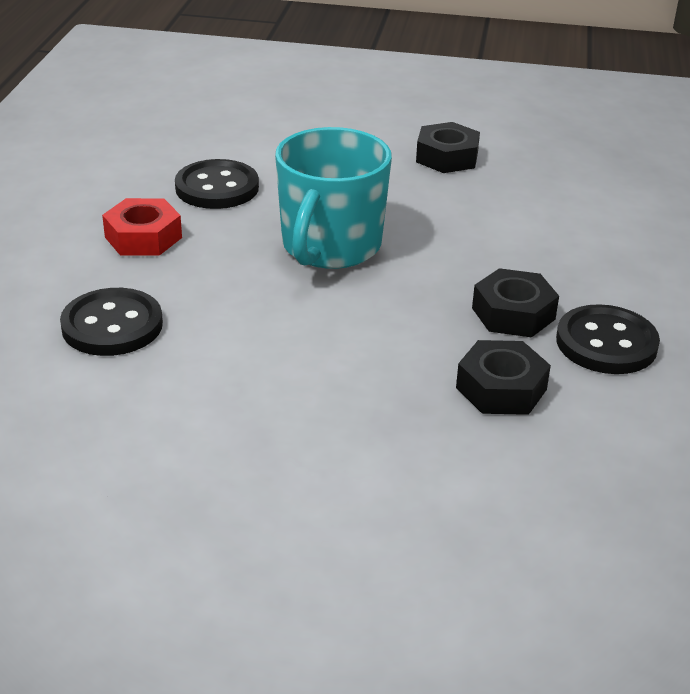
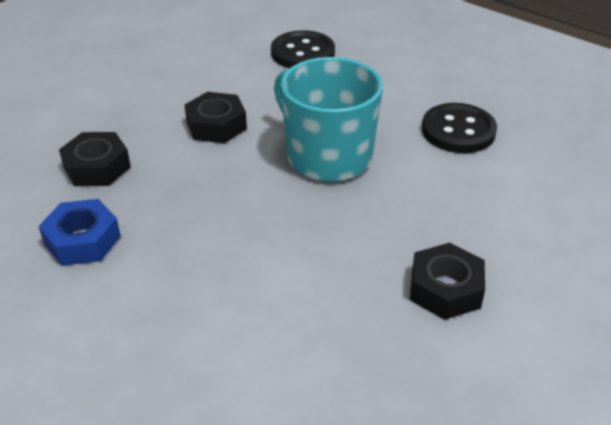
camera: 120 degrees right, 5 degrees up
red nut [102,198,182,255] -> none
black nut [472,268,559,337] -> black nut moved to [184,92,247,143]
black button [556,304,660,374] -> blue nut [38,199,121,266]

